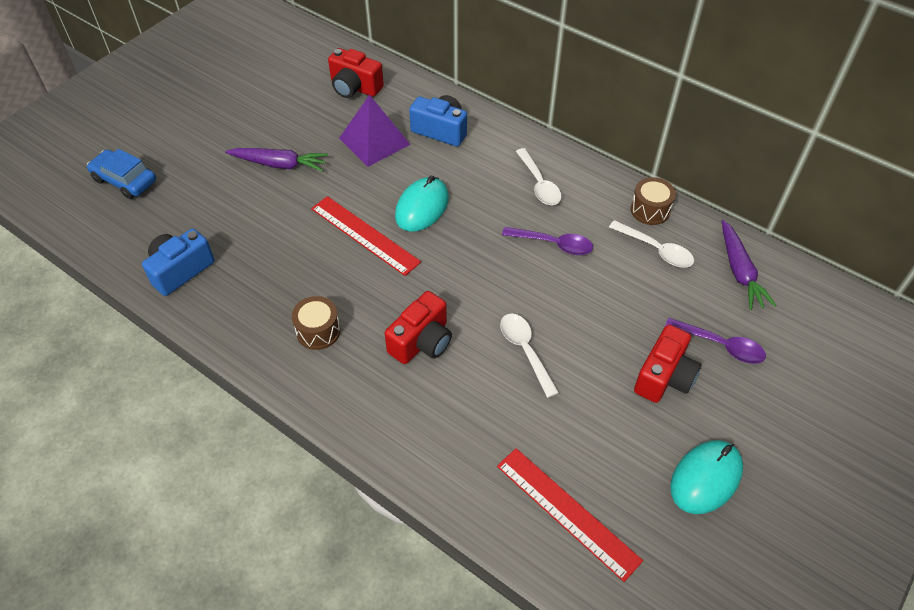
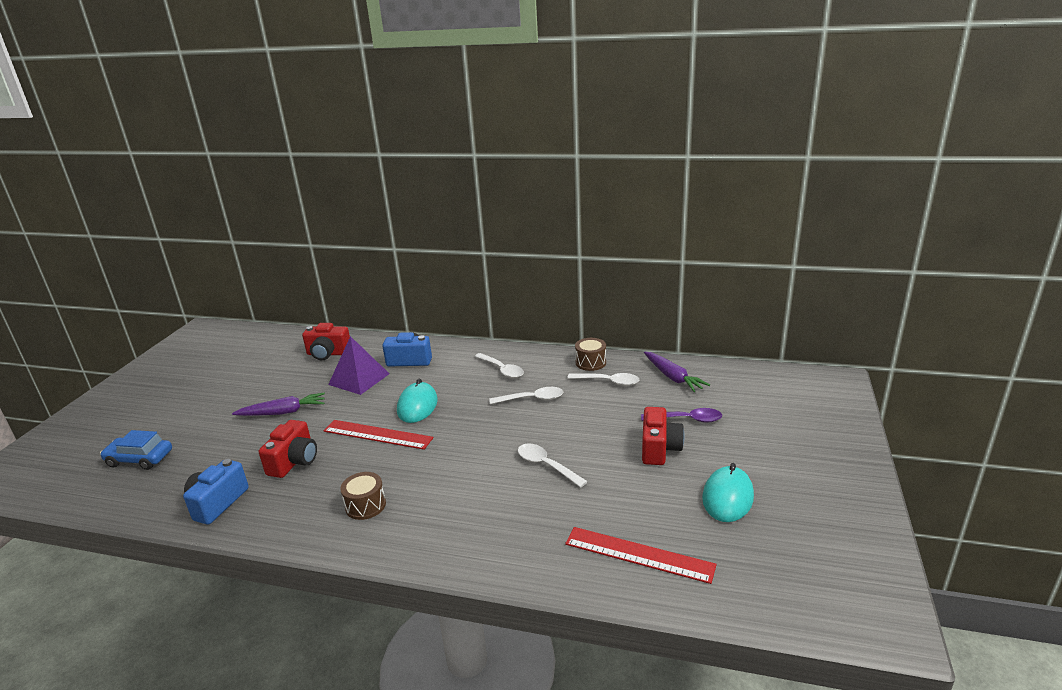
camera: 20 degrees left, 25 degrees down
red camera [385,291,452,364] -> red camera moved to [259,420,317,478]
purple spoon [502,227,593,255] -> white spoon [489,387,564,404]

